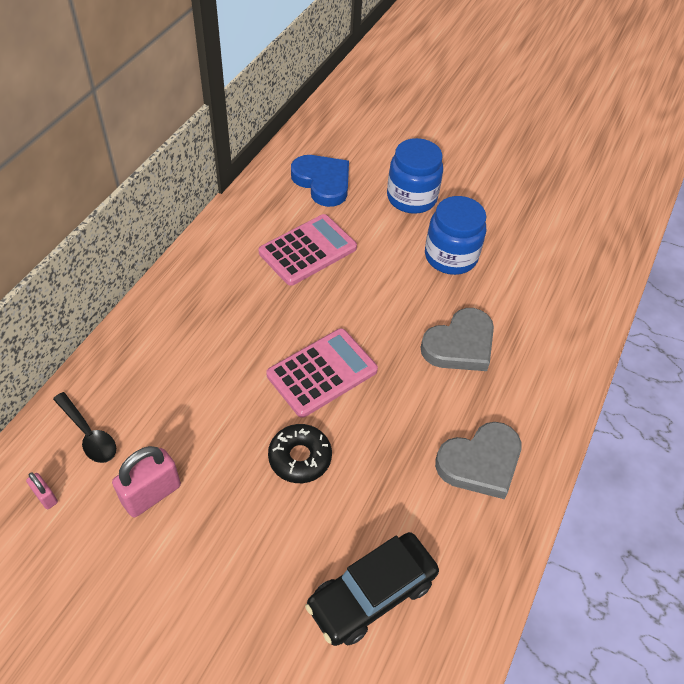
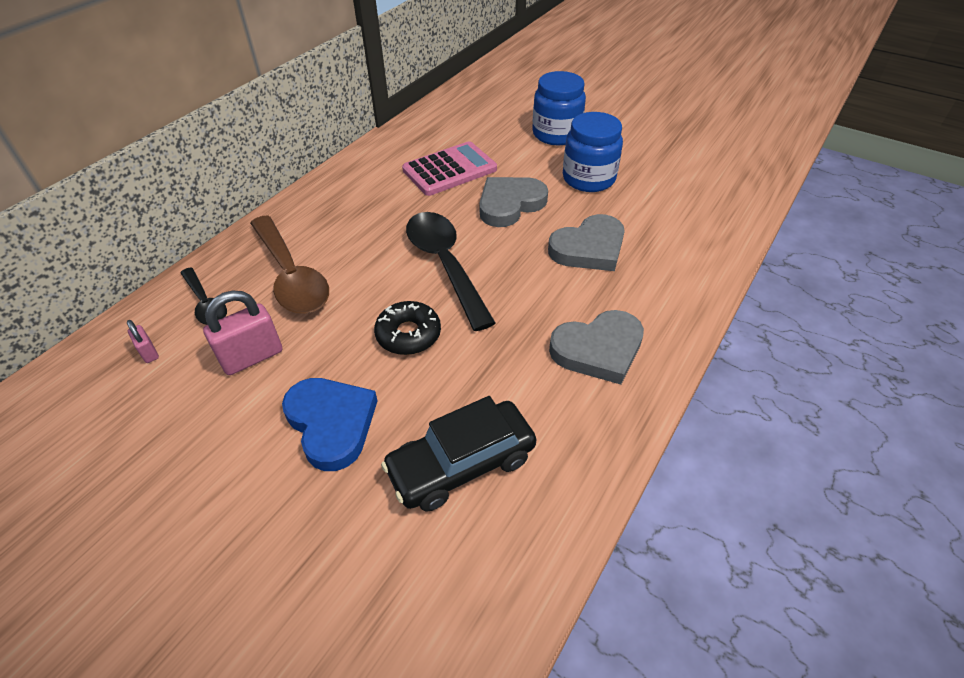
camera: 10 degrees right, 5 degrees down
pink calculator [266,328,378,418] -> black spoon [406,212,496,331]
blue heart [291,155,349,207] -> blue heart moved to [282,378,377,471]
none -> brown spoon [250,215,329,314]
none -> grey heart [480,177,548,227]

